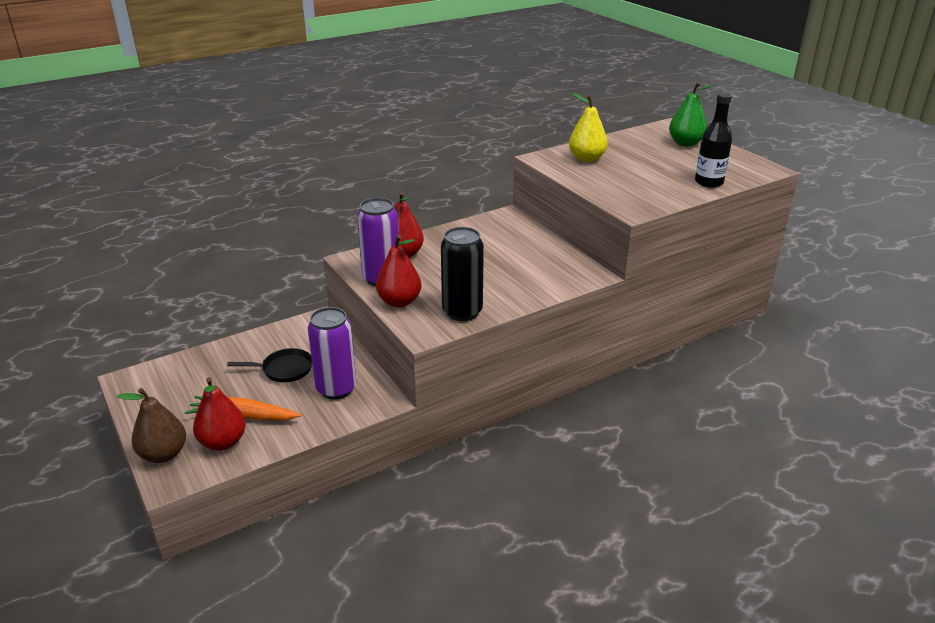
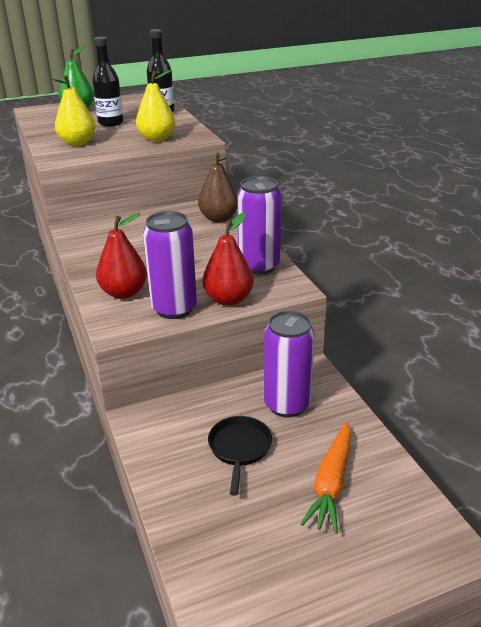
camera: 80 degrees left, 0 degrees up
brown pear [117,388,186,463] -> brown pear moved to [198,152,237,222]
red pear [193,377,246,451] -> none
black can [441,227,484,321] -> purple can [237,176,281,275]
none -> black bottle [92,37,124,127]
none -> yellow pear [136,70,175,142]

